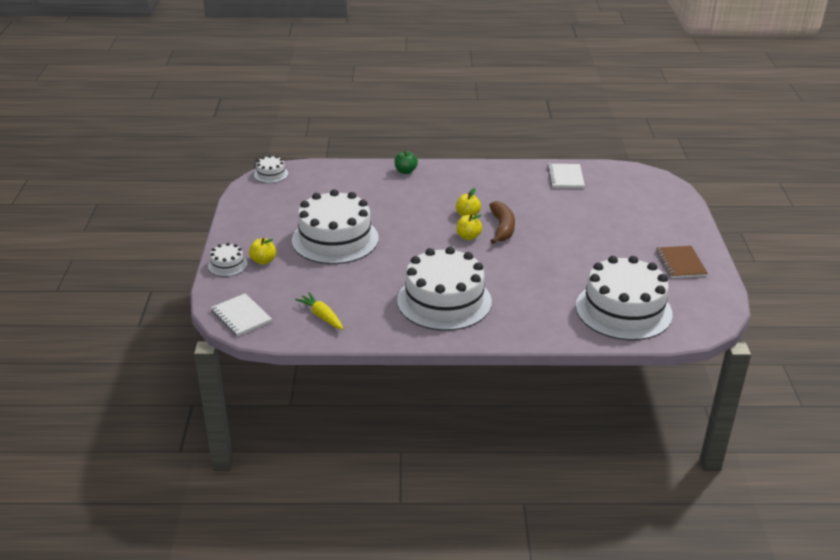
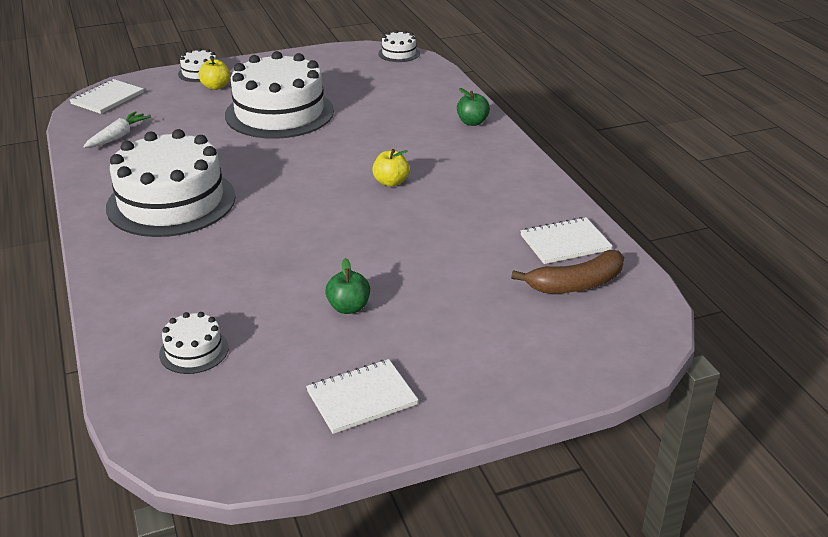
camera: 70 degrees right, 0 degrees up
yellow carrot [295,292,343,330] -> white carrot [83,111,151,148]
yellow apple [456,214,482,240] -> none
brown banana [489,201,515,244] -> brown banana moved to [511,250,624,293]
white cake [576,256,673,340] -> white cake [159,312,229,374], size x0.43
brown notebook [656,246,708,278] -> white notebook [306,359,418,434]
none -> green apple [325,258,370,314]

